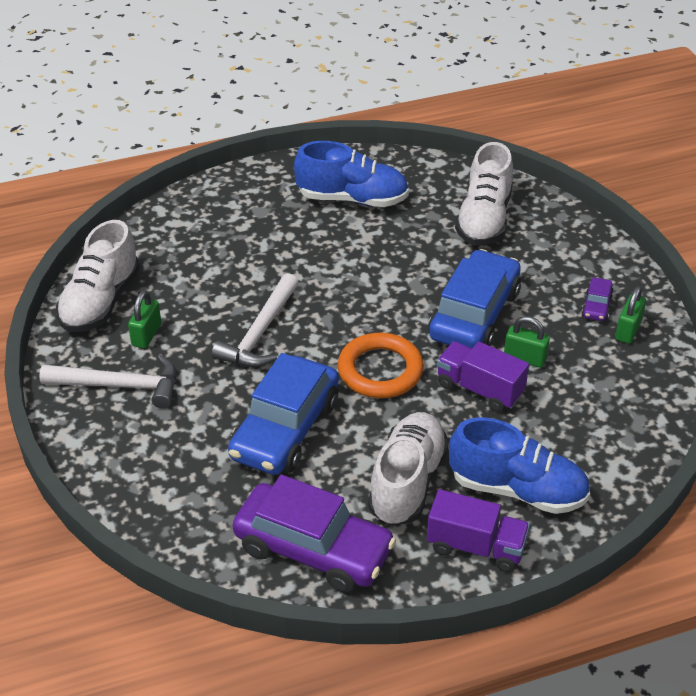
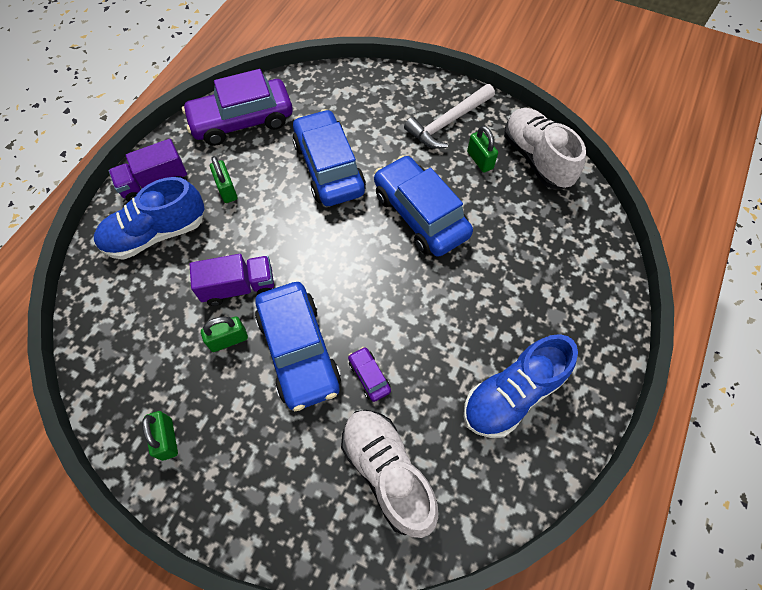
camera: 135 degrees right, 20 degrees up
white hammer [212,273,299,367] -> blue car [374,155,473,257]
orange ring [338,333,424,398] -> none
white shoe [368,412,449,526] -> green padlock [210,156,237,203]
purple car [581,277,614,321] -> purple car moved to [348,347,391,402]

